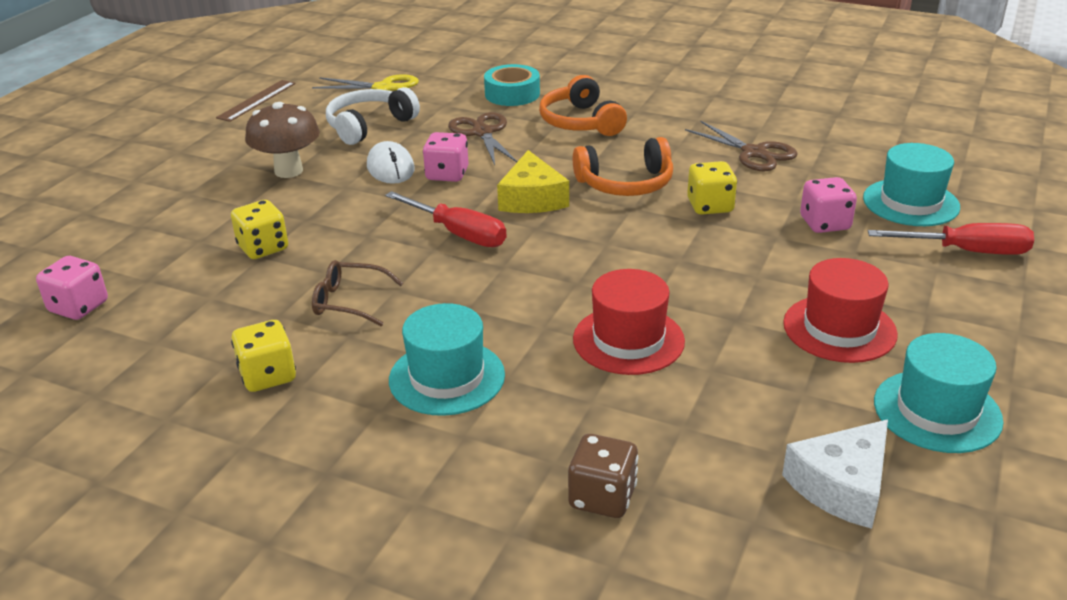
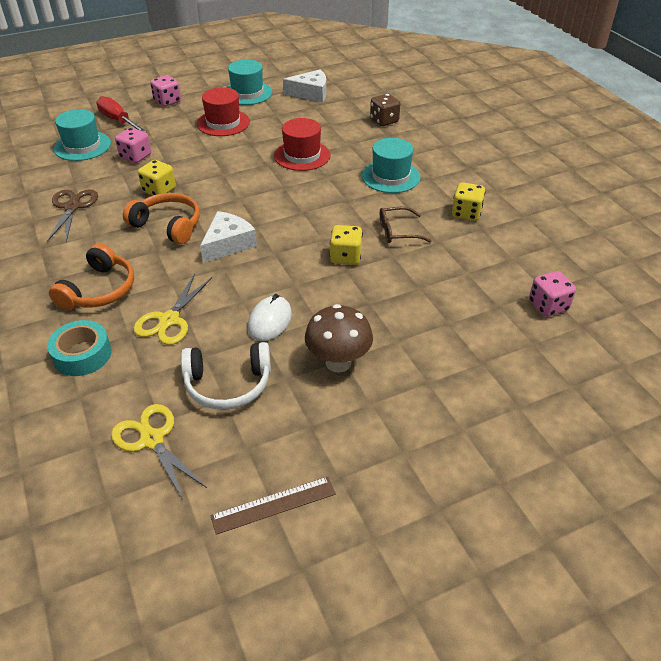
camera: 140 degrees left, 10 degrees up
yellow dice [231,200,288,259] -> yellow dice moved to [330,225,363,265]
brown glasses [312,260,403,326] -> brown glasses turned 120 degrees clockwise [380,207,431,243]
red screwdriver [385,191,507,247] -> none
pink dice [423,132,469,182] -> pink dice moved to [150,75,181,107]
brown scissors [448,112,518,165] -> yellow scissors [133,274,212,345]
yellow cheese [497,150,569,213] -> white cheese [200,211,257,263]

